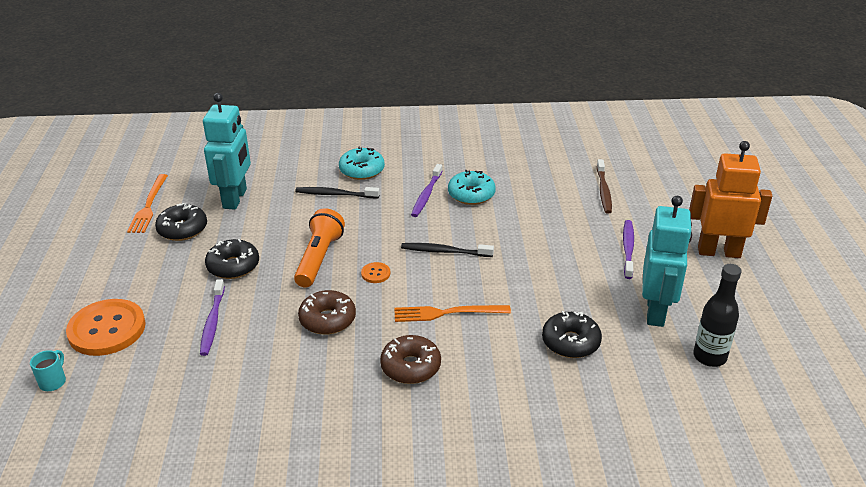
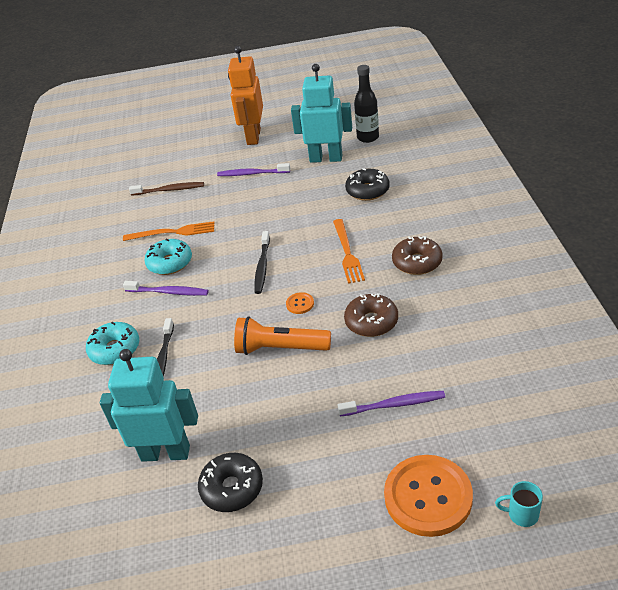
camera: 90 degrees left, 5 degrees up
orange fork [127,174,168,233] -> orange fork moved to [123,221,215,241]
black donut [205,239,259,279] -> none

